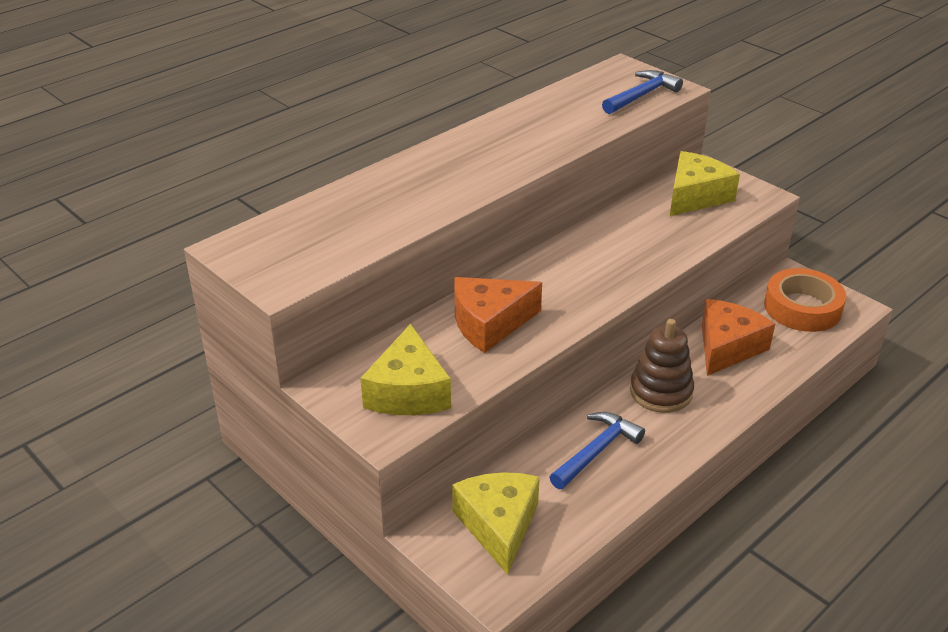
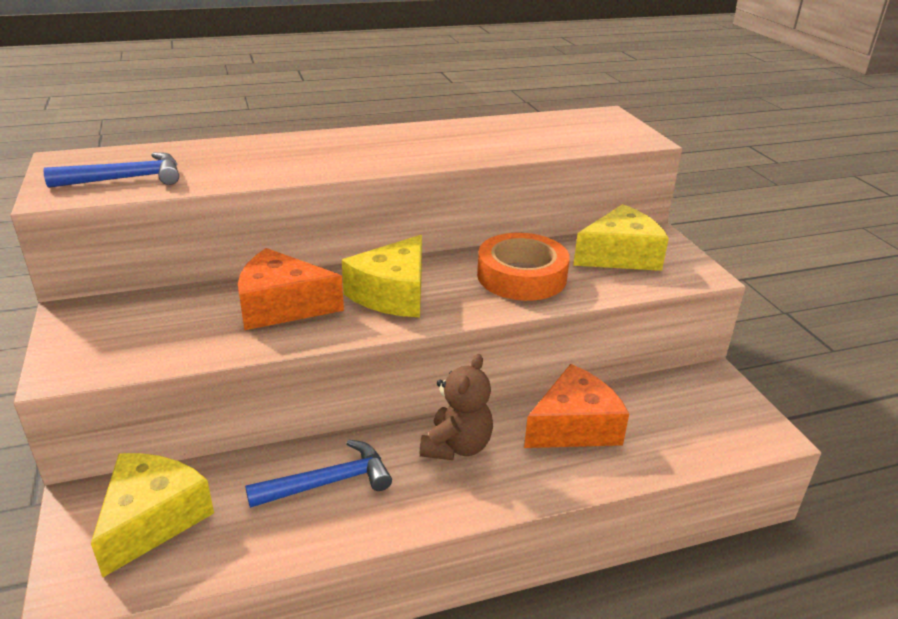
camera: 25 degrees right, 5 degrees down
yellow cheese [361,324,451,415] -> yellow cheese moved to [342,235,422,317]
blue hammer [602,70,683,114] -> blue hammer moved to [43,152,179,188]
brown stacking toy [630,319,694,413] -> brown teddy bear [420,354,493,460]
orange tape [764,268,846,332] -> orange tape moved to [477,233,570,301]

